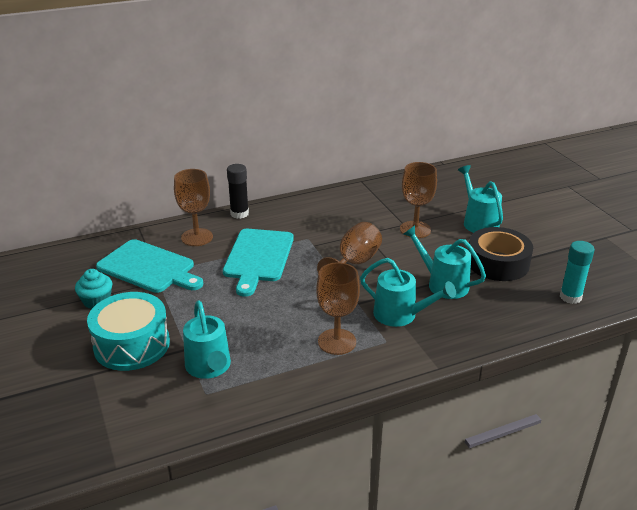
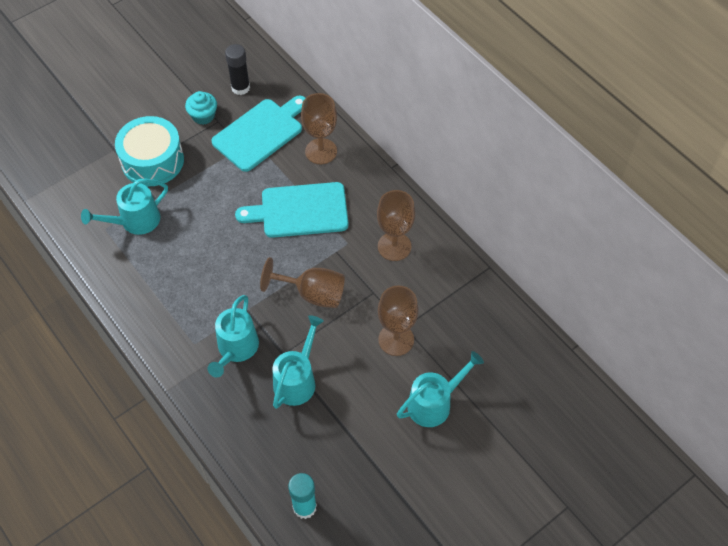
camera: 75 degrees right, 25 degrees up
turquoise cutting board [96,239,203,293] -> turquoise cutting board turned 150 degrees counterclockwise [211,95,305,172]
black glue stick [227,164,249,219] -> black glue stick moved to [225,44,250,95]
brown goblet [316,262,360,355] -> brown goblet moved to [377,190,415,261]
black tape [468,227,533,281] -> none

